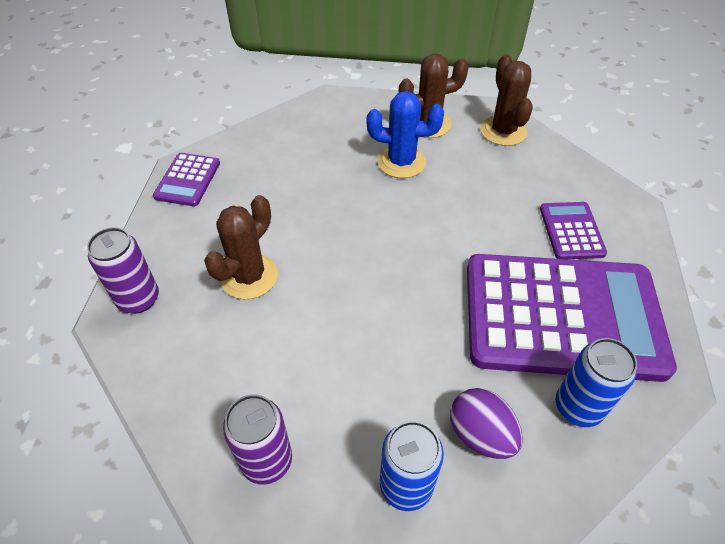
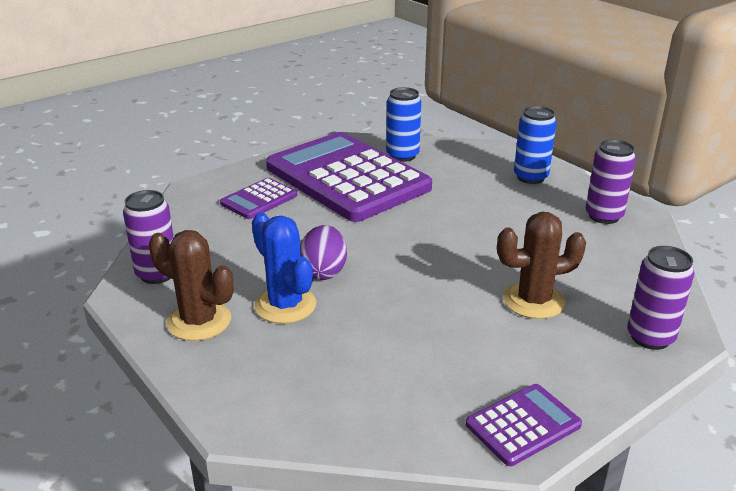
camera: 135 degrees left, 20 degrees down
purple egg [450,388,523,459] -> purple egg moved to [300,225,347,280]
brown cactus [480,54,533,146] -> purple can [123,190,174,284]

